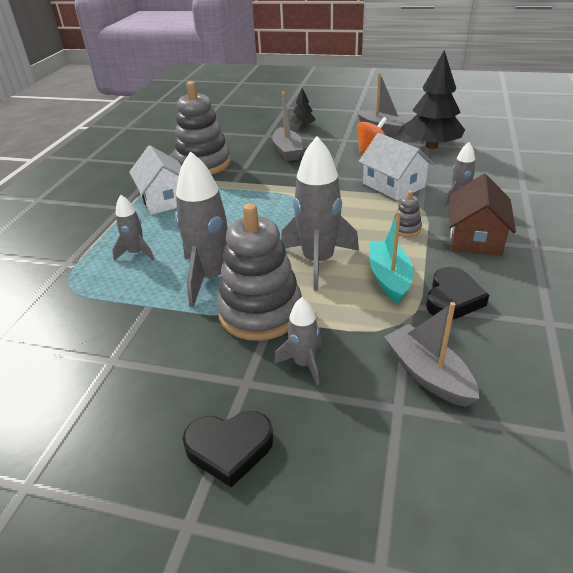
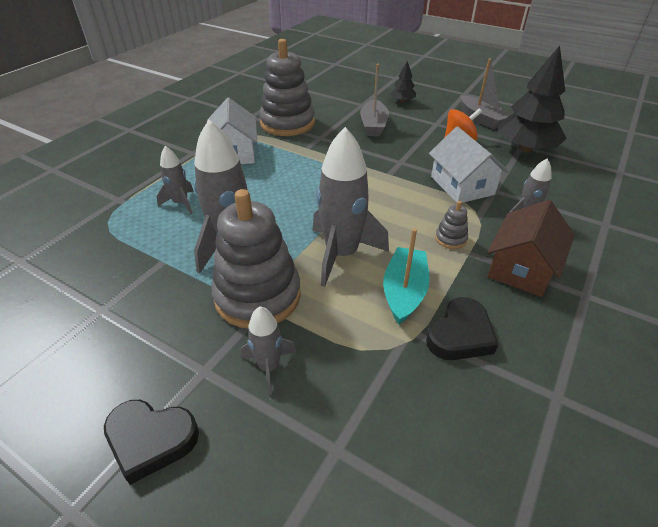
camera: 15 degrees right, 5 degrees up
grey boat [384,302,479,407] -> none

